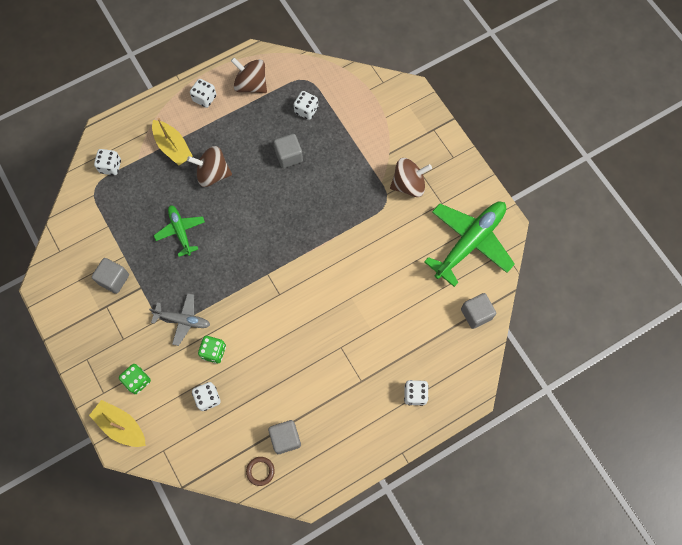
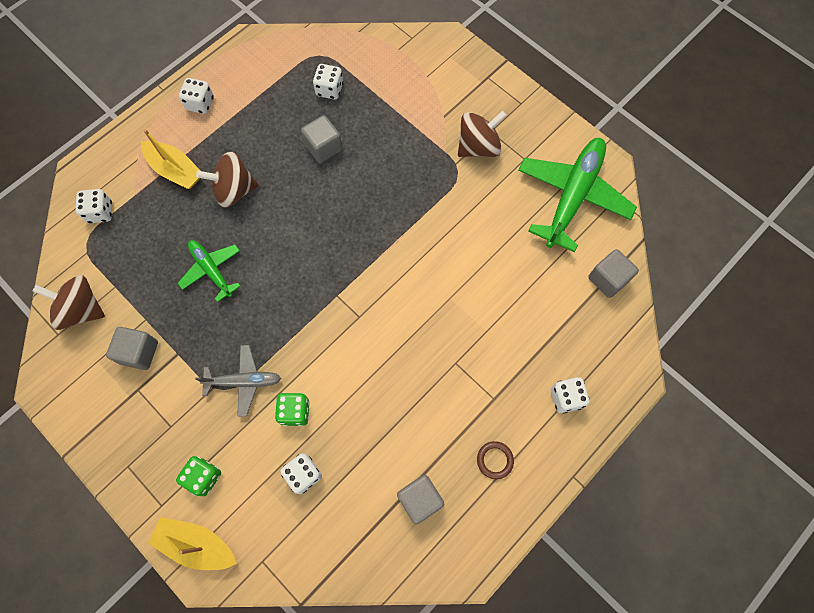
camera: 15 degrees left, 0 degrees up
brown spinning top [231,58,267,93] -> brown spinning top moved to [33,275,105,330]
brown ring [246,457,275,486] -> brown ring moved to [477,441,514,479]

